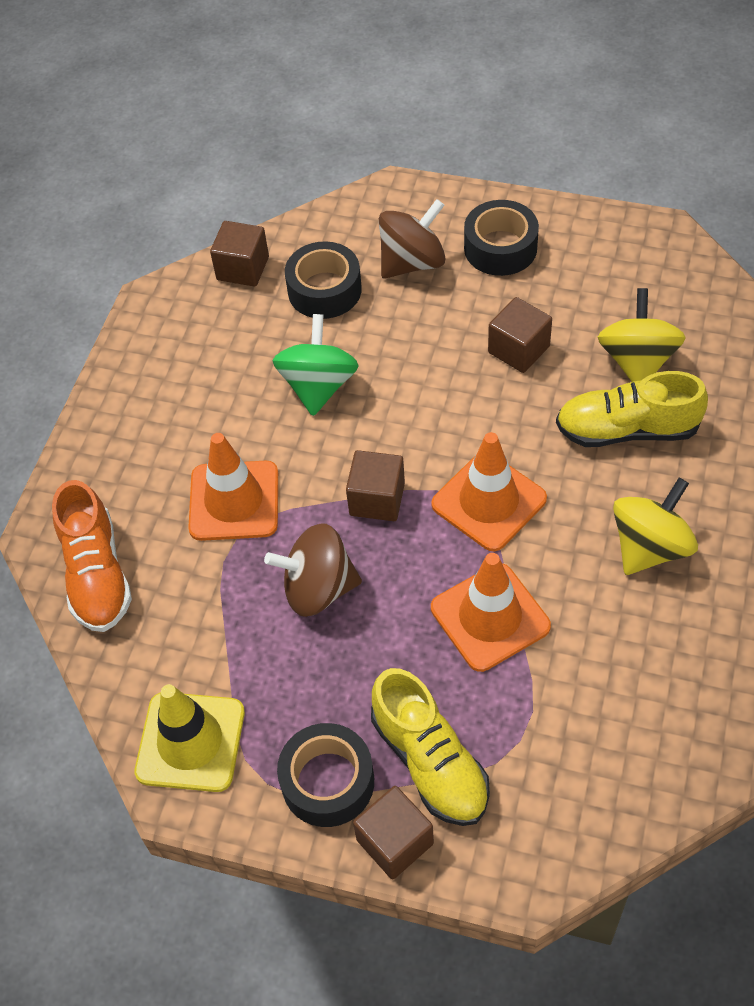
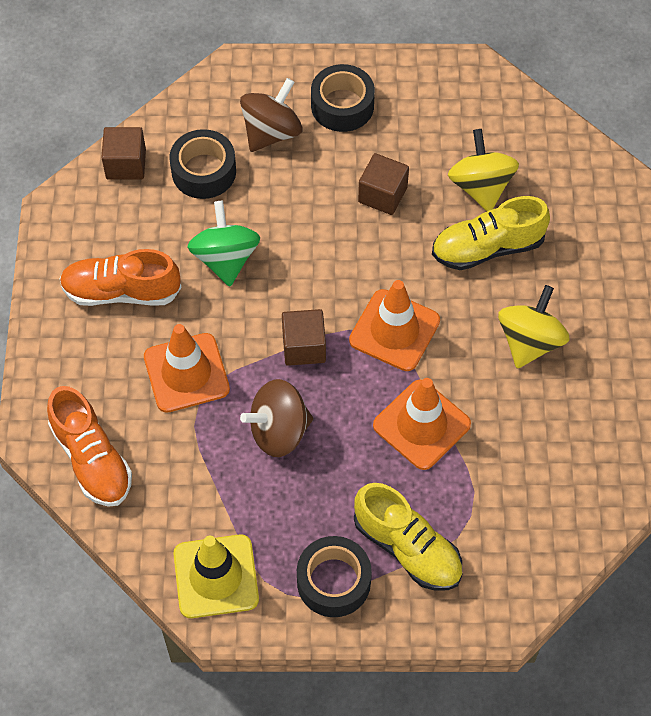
camera: 20 degrees left, 5 degrees up
brown cube [353,786,434,879] -> none
none -> orange shoe [59,249,181,306]

